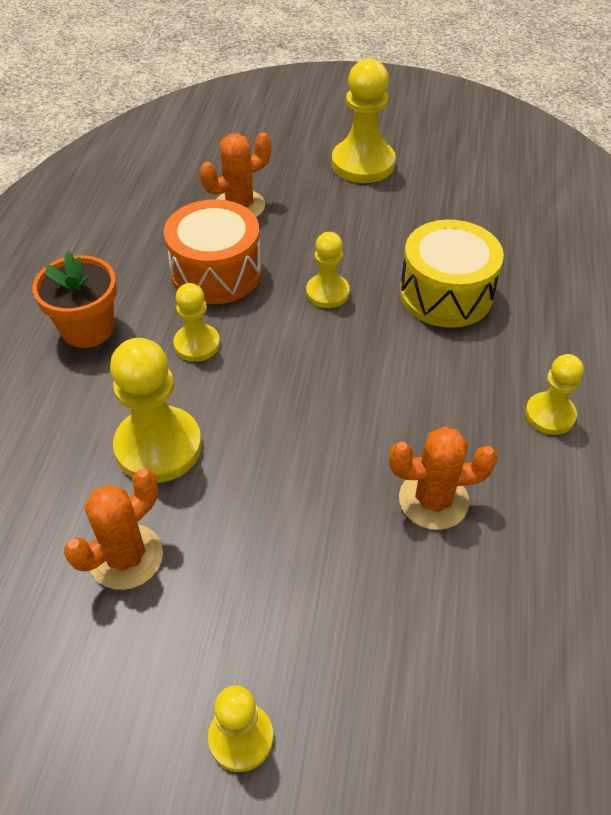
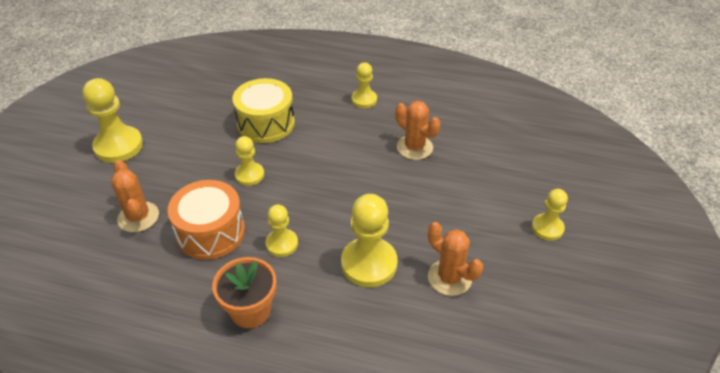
camera: 85 degrees left, 5 degrees down
orange cactus [389,426,498,530] -> orange cactus turned 45 degrees counterclockwise [395,101,441,160]

